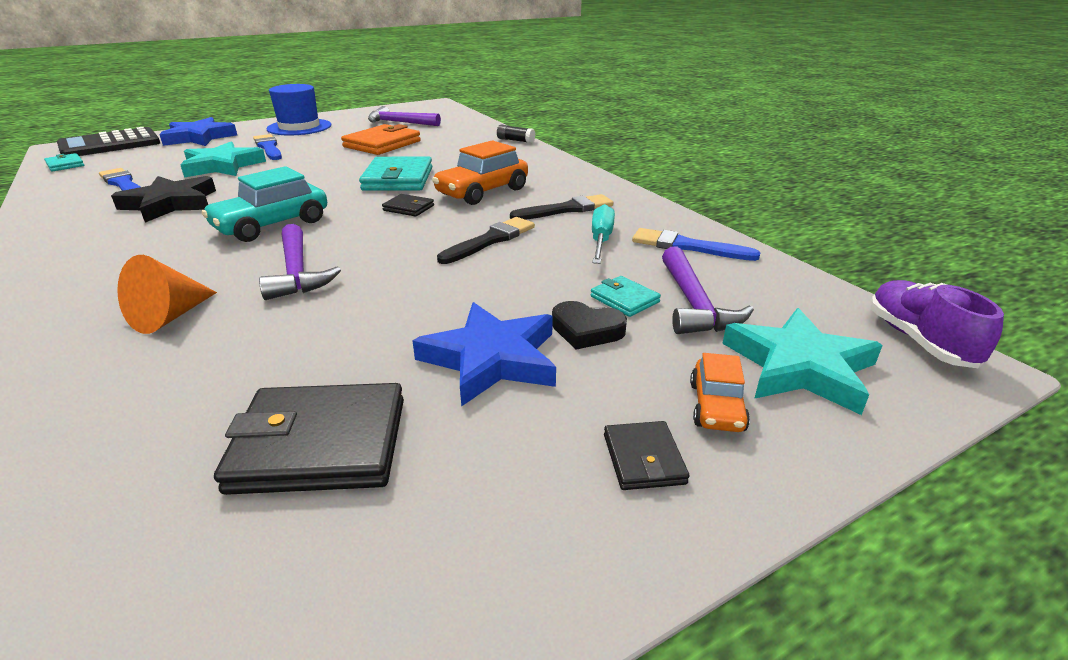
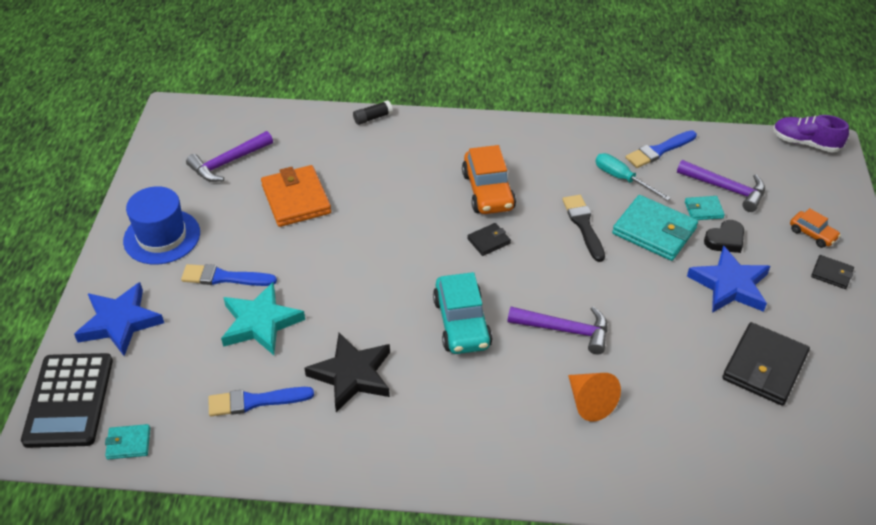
camera: 55 degrees left, 15 degrees up
turquoise wallet [359,157,432,191] -> turquoise wallet moved to [612,195,698,261]
black brush [510,194,613,220] -> none
turquoise star [722,308,883,415] -> none

